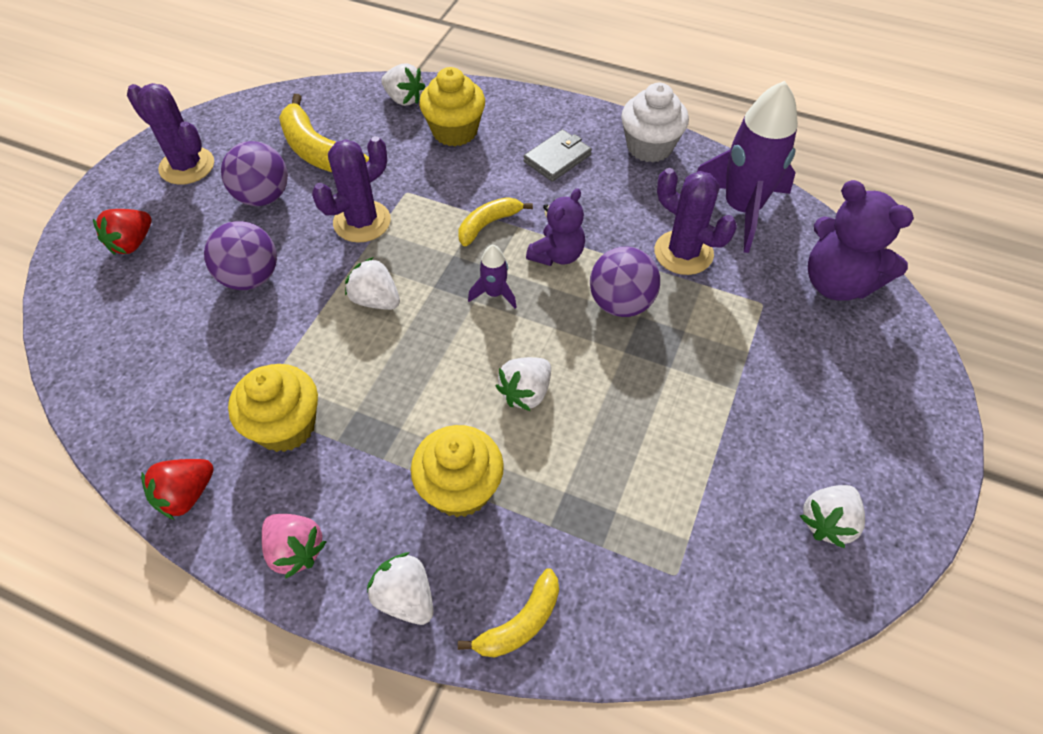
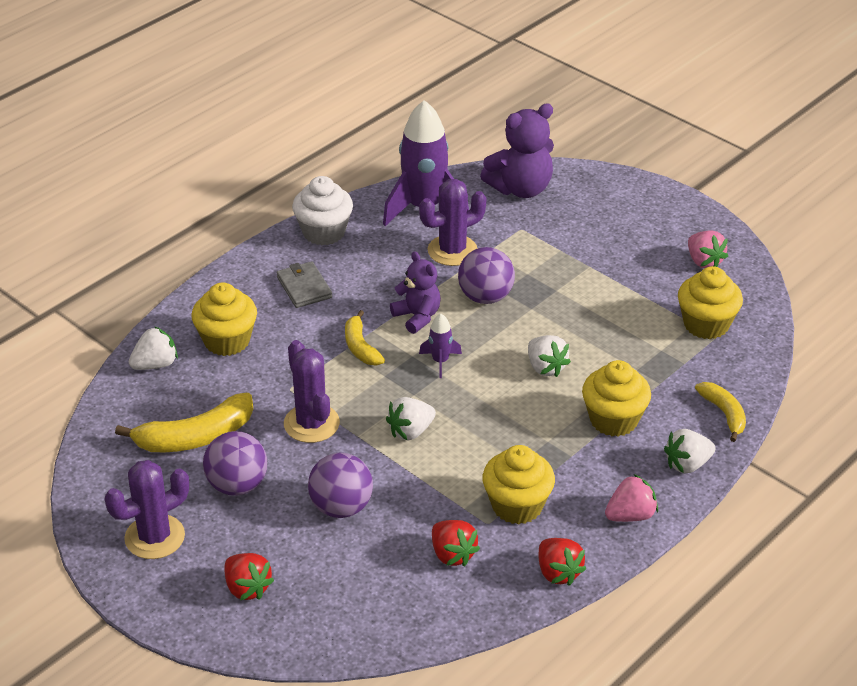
camera: 70 degrees left, 15 degrees down
white strawberry [800,485,865,548] -> pink strawberry [688,230,728,268]
none -> red strawberry [432,520,480,566]
none -> yellow cupcake [678,266,743,339]

